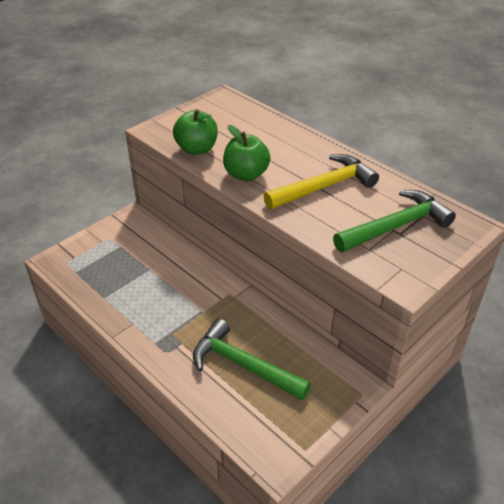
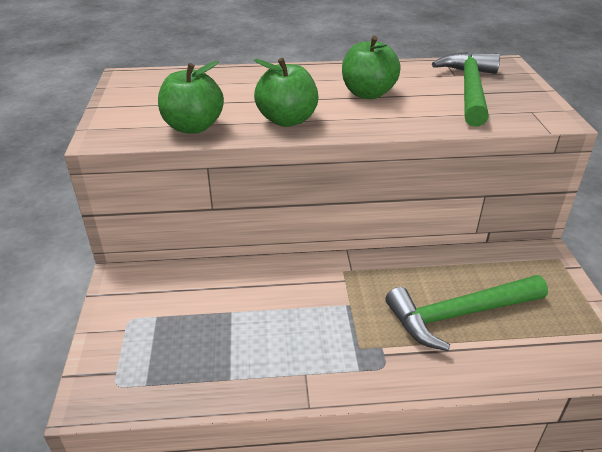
camera: 50 degrees left, 5 degrees down
yellow hammer [263,154,379,209] -> green apple [342,36,401,99]

